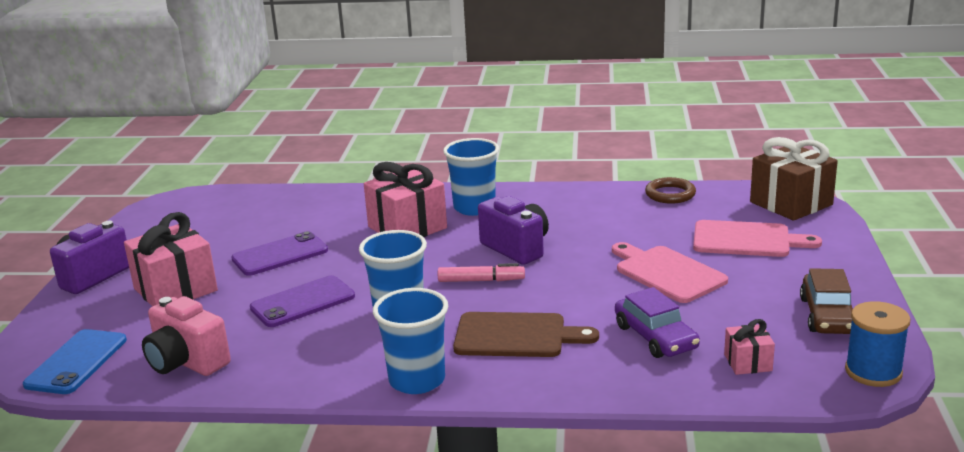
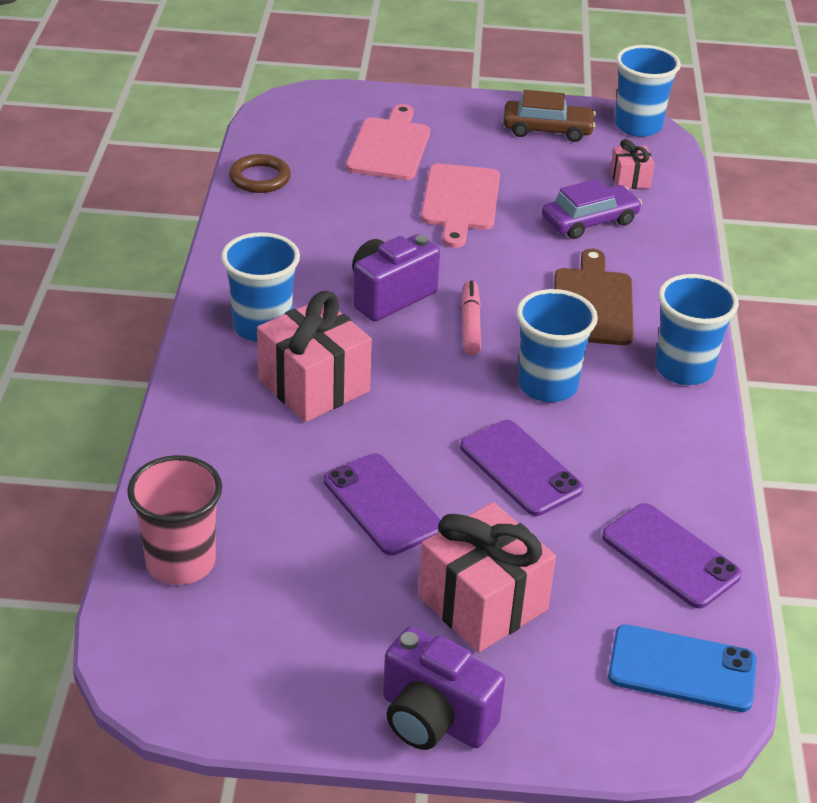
camera: 95 degrees left, 15 degrees up
pink camera [142,296,231,376] -> purple phone [602,503,742,609]
pink cutting board [612,242,728,303] -> pink cutting board turned 45 degrees counterclockwise [421,164,500,248]
brown gift [750,137,838,221] -> none
blue spool [845,301,910,387] -> blue cup [615,45,681,137]
none -> pink cup [127,455,222,585]

